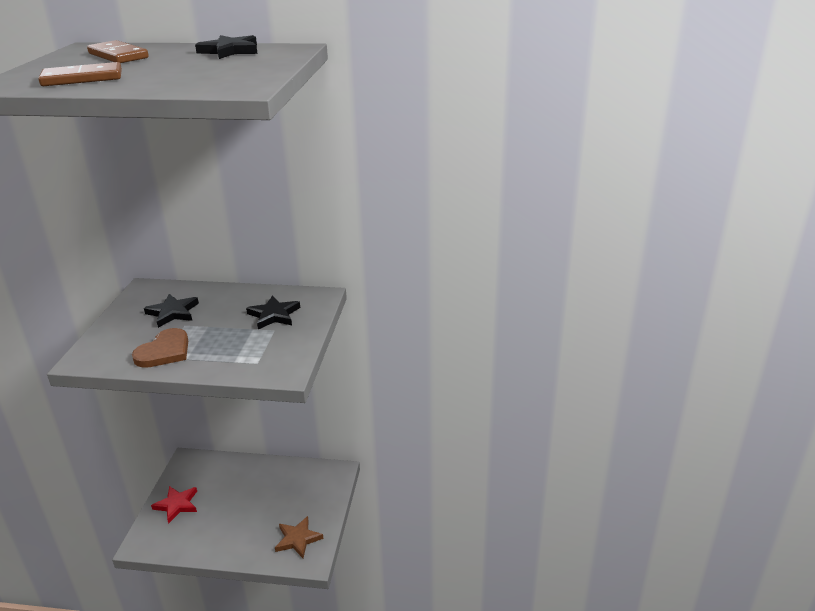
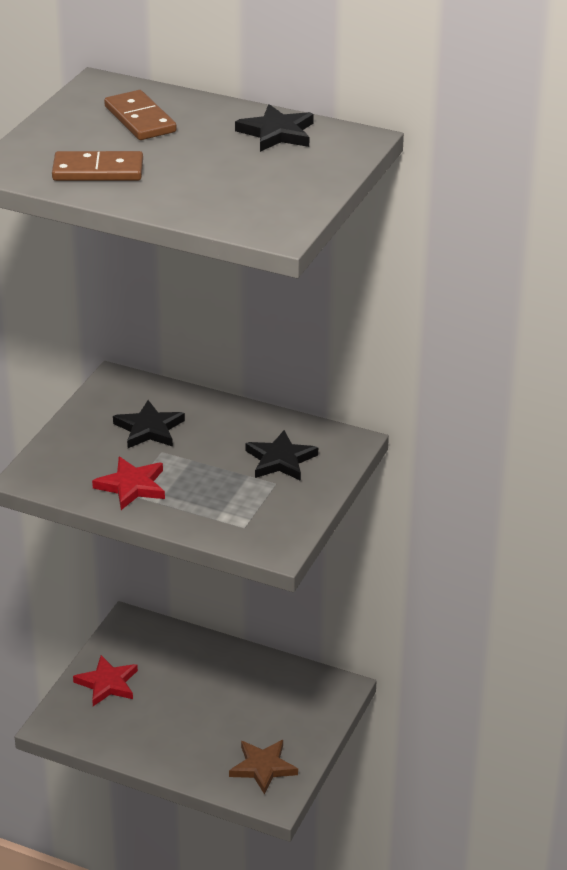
camera: 15 degrees right, 5 degrees up
brown heart [132,328,188,368] -> red star [92,457,165,510]

